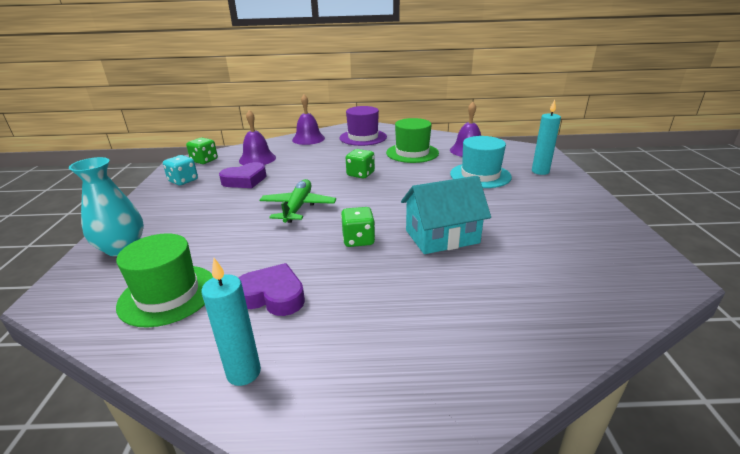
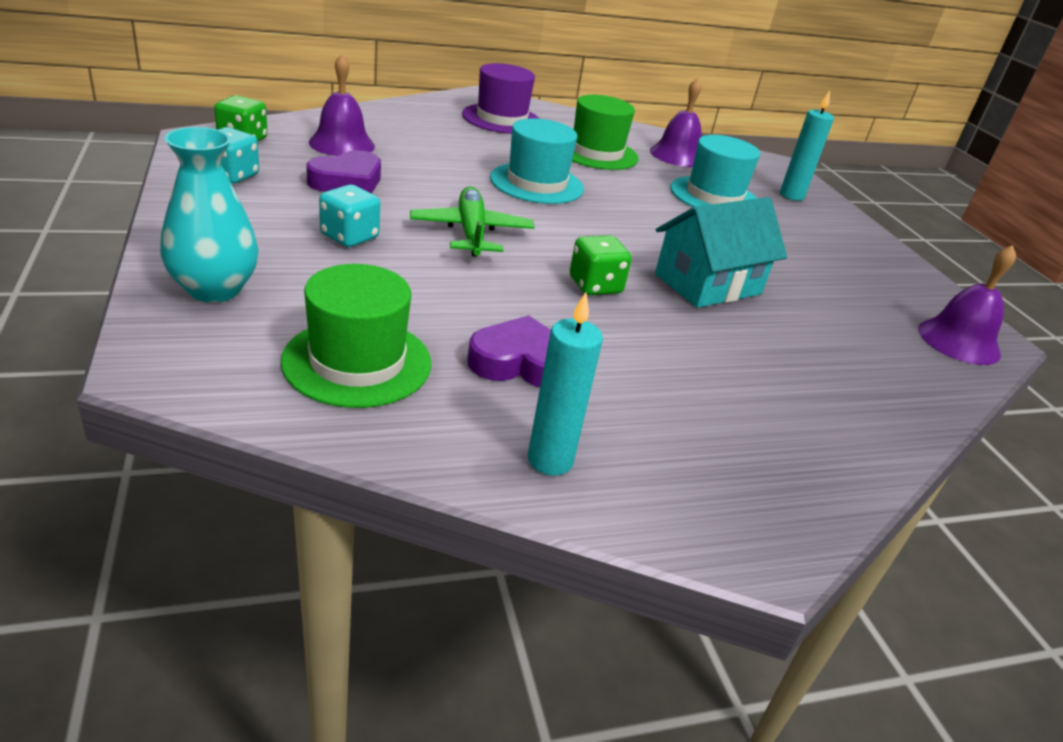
camera: 20 degrees left, 5 degrees up
purple bell [292,94,325,145] -> purple bell moved to [918,245,1016,365]
green dice [346,149,375,179] -> turquoise hat [490,118,584,204]
none -> turquoise dice [319,185,380,247]

